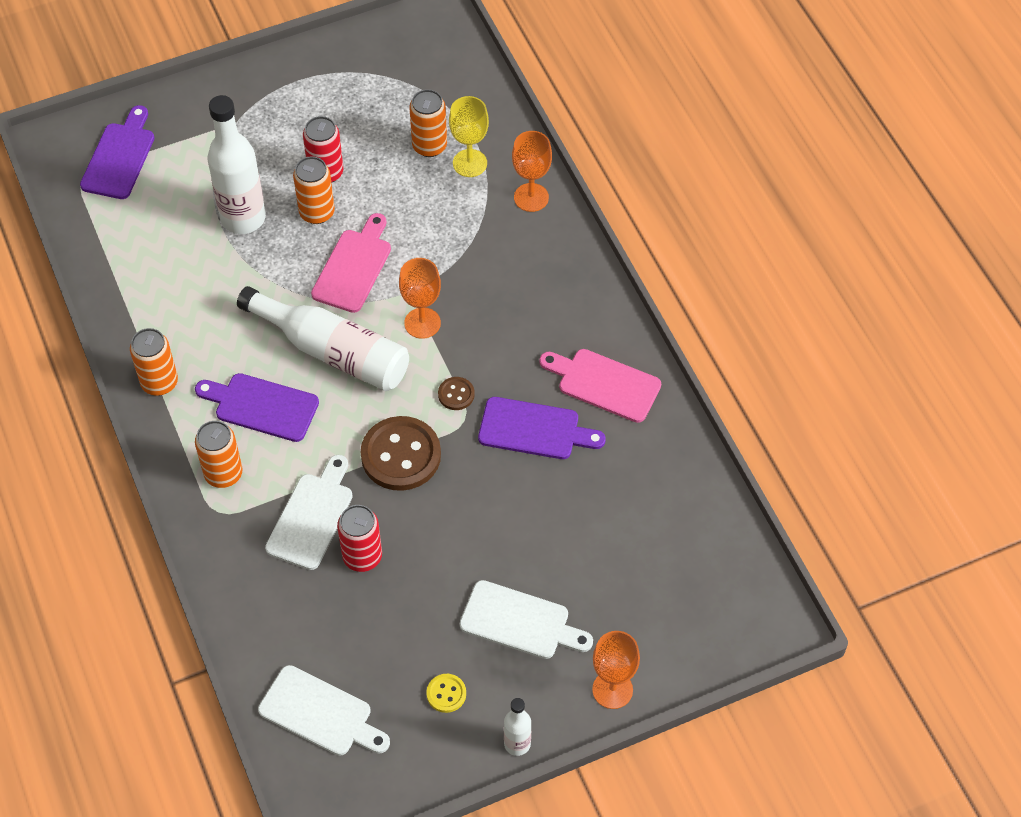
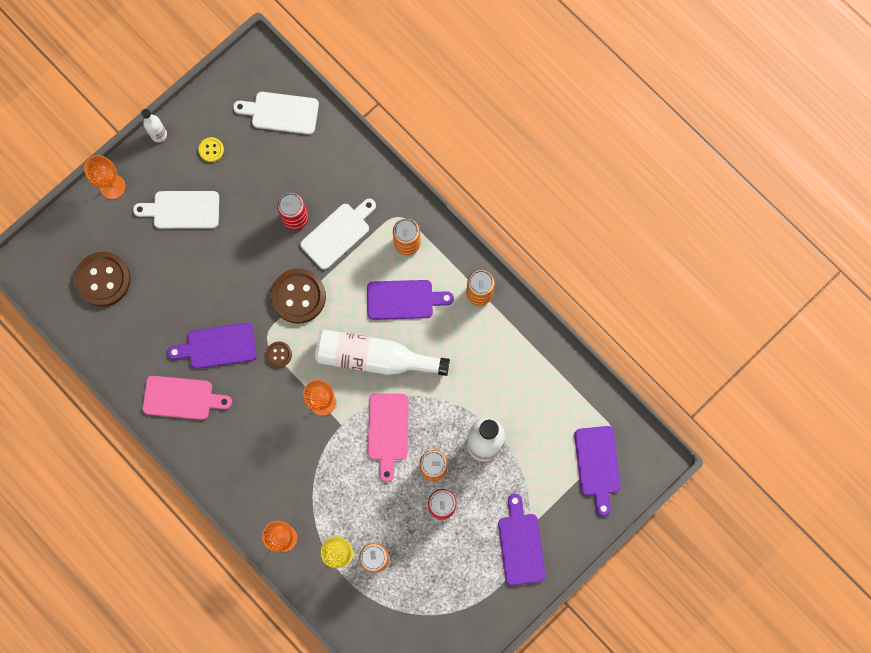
camera: 160 degrees right, 20 degrees up
white cutting board [265,455,353,570] -> white cutting board turned 135 degrees counterclockwise [300,198,376,270]
none -> brown button [74,252,131,307]
none -> purple cutting board [498,494,546,586]

